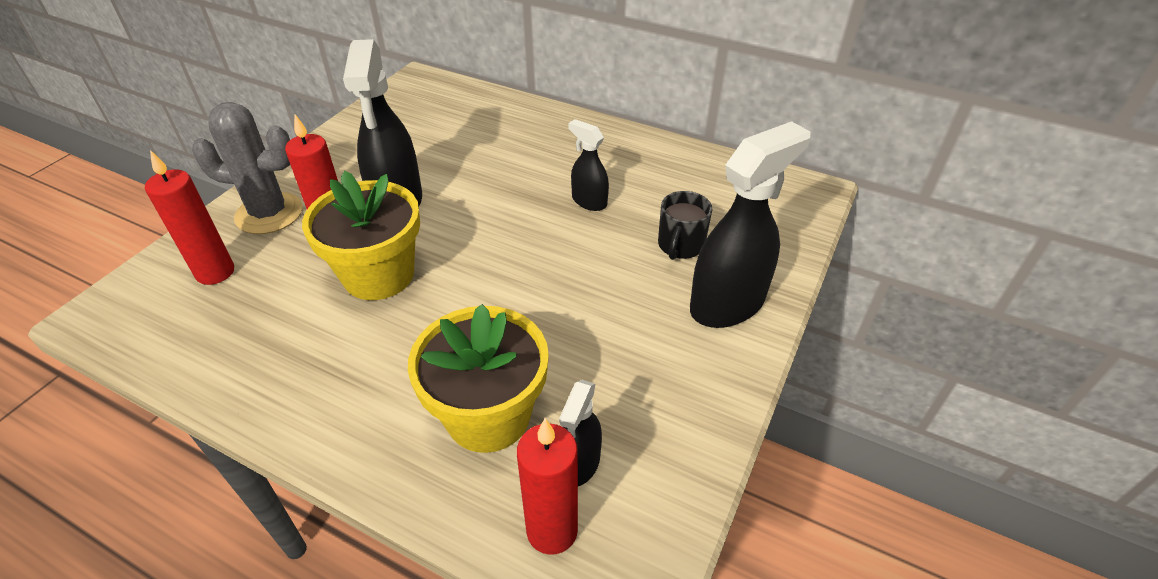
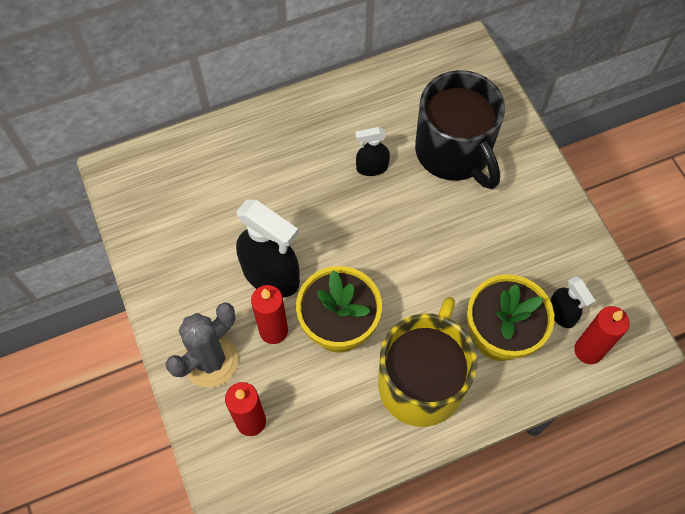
camera: 50 degrees left, 20 degrees up
black mug [658,191,712,260] -> black mug [415,70,505,189], size x2.19
black spray bottle [690,121,810,328] -> none
none -> yellow mug [378,297,477,427]

